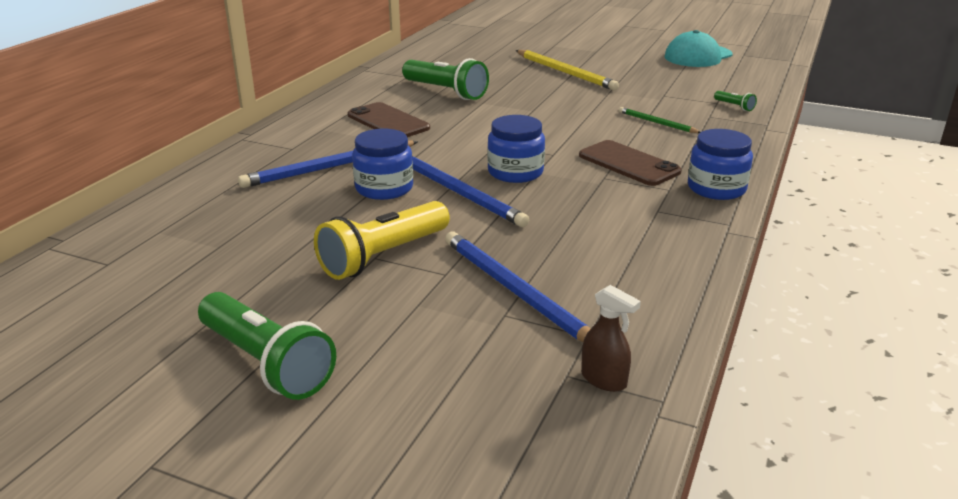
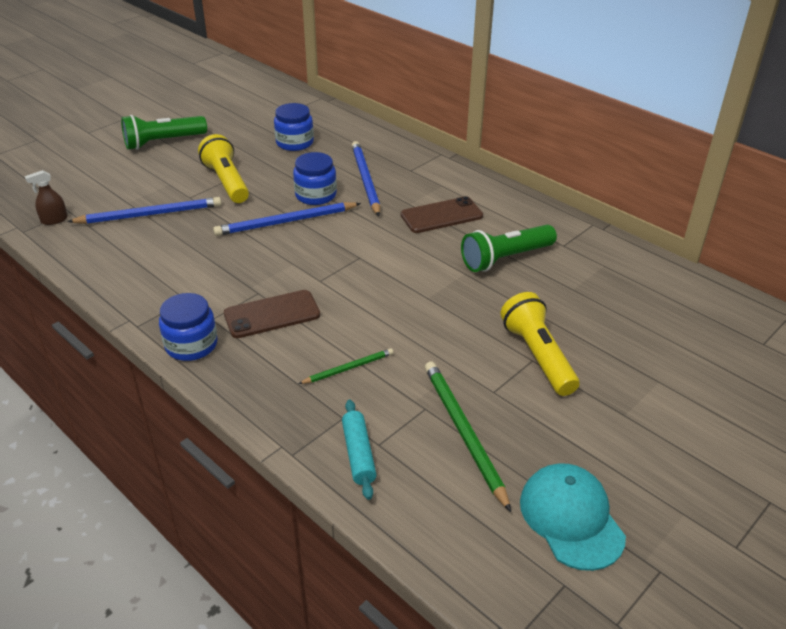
camera: 110 degrees right, 10 degrees up
blue jar [487,115,545,183] -> blue jar moved to [274,103,314,151]
yellow pencil [516,50,619,91] -> yellow flashlight [500,292,580,396]
green flashlight [714,91,757,111] -> turquoise rolling pin [342,400,377,500]
none -> green pencil [425,362,511,512]

